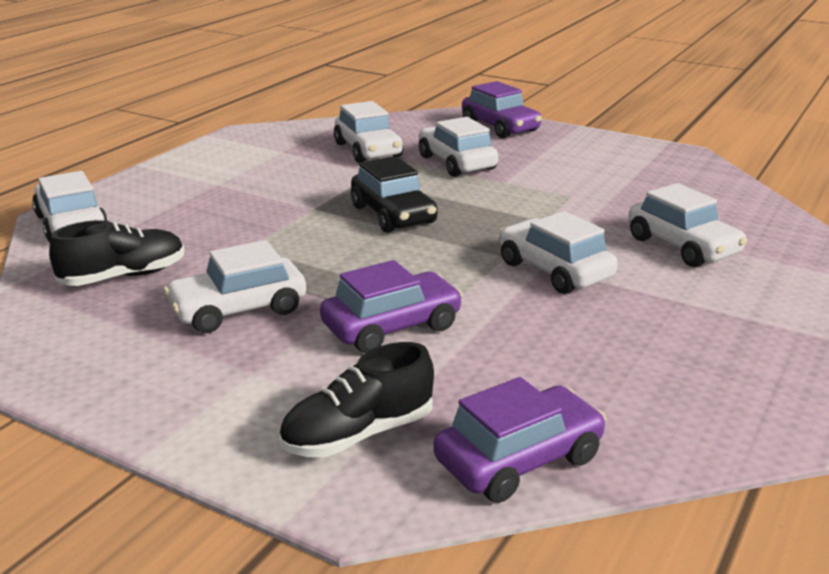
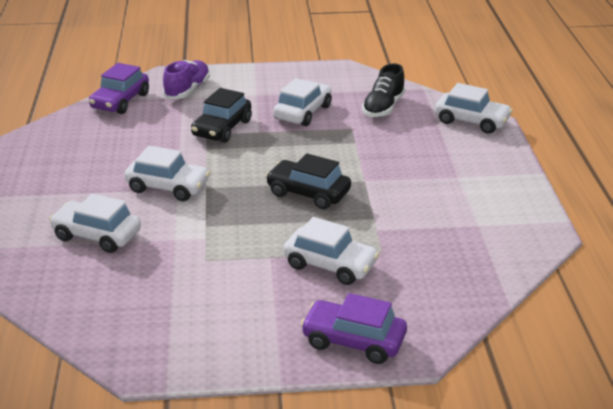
camera: 145 degrees right, 5 degrees up
black shoe [279,342,434,457] -> purple shoe [163,60,210,99]
purple car [320,260,463,353] -> black car [191,88,252,143]
white car [334,101,403,163] -> none

